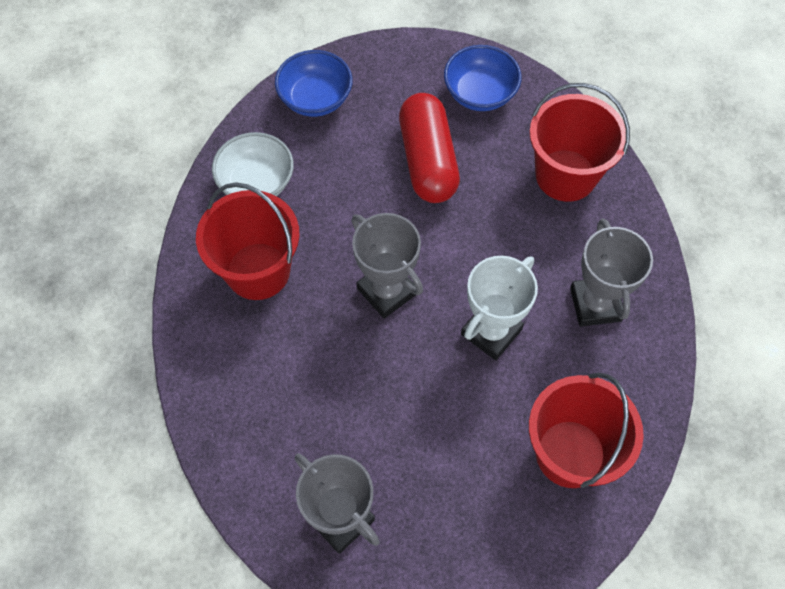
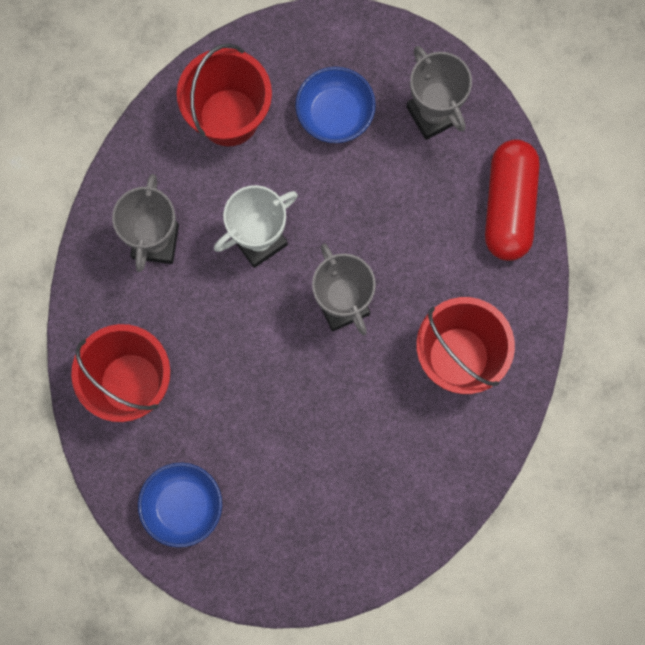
camera: 165 degrees left, 15 degrees up
white bowl [212,132,294,196] -> none
blue bowl [275,50,353,117] -> blue bowl moved to [295,67,376,143]
red capsule [399,93,460,203] -> red capsule moved to [485,139,540,261]

